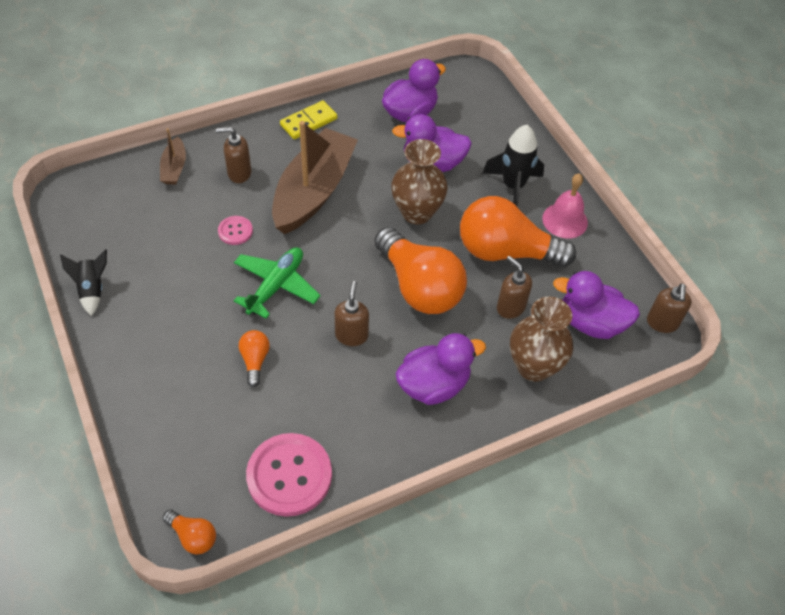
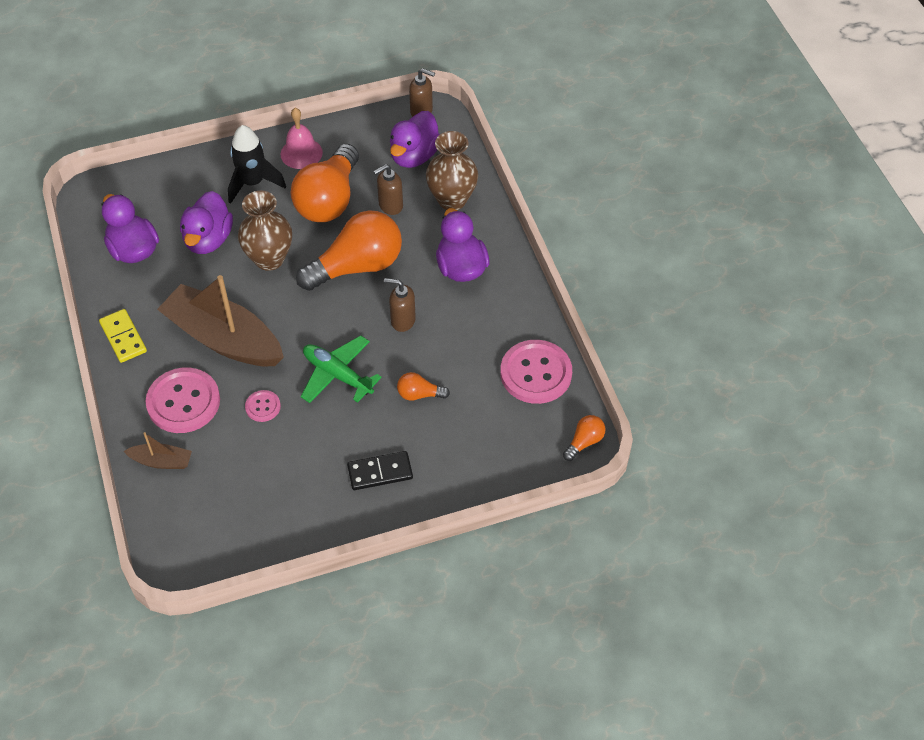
camera: 80 degrees left, 0 degrees up
black rocket [60,249,107,316] -> none
brown soap dispenser [216,127,251,183] -> pink button [145,368,220,433]
none -> black domino [347,451,413,490]

